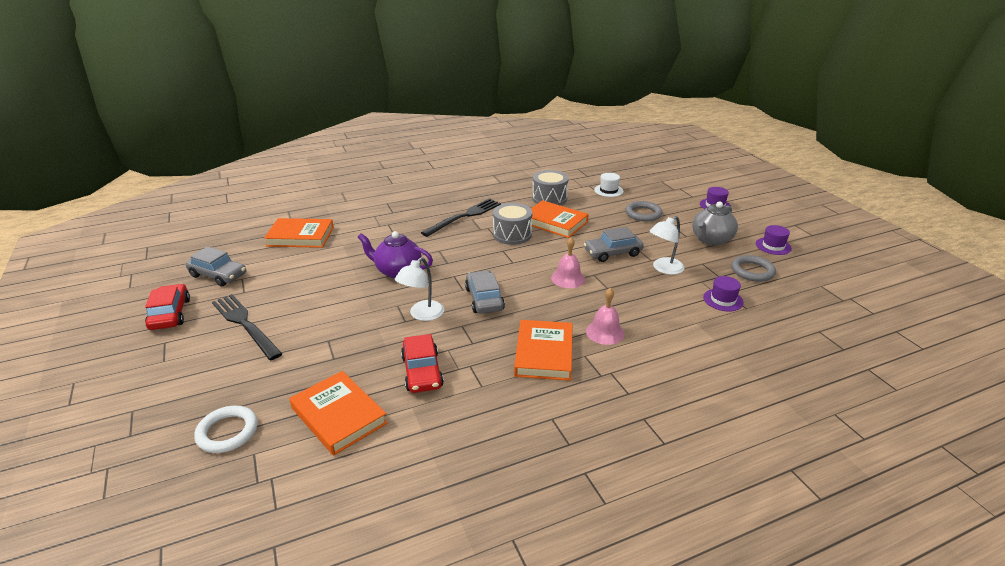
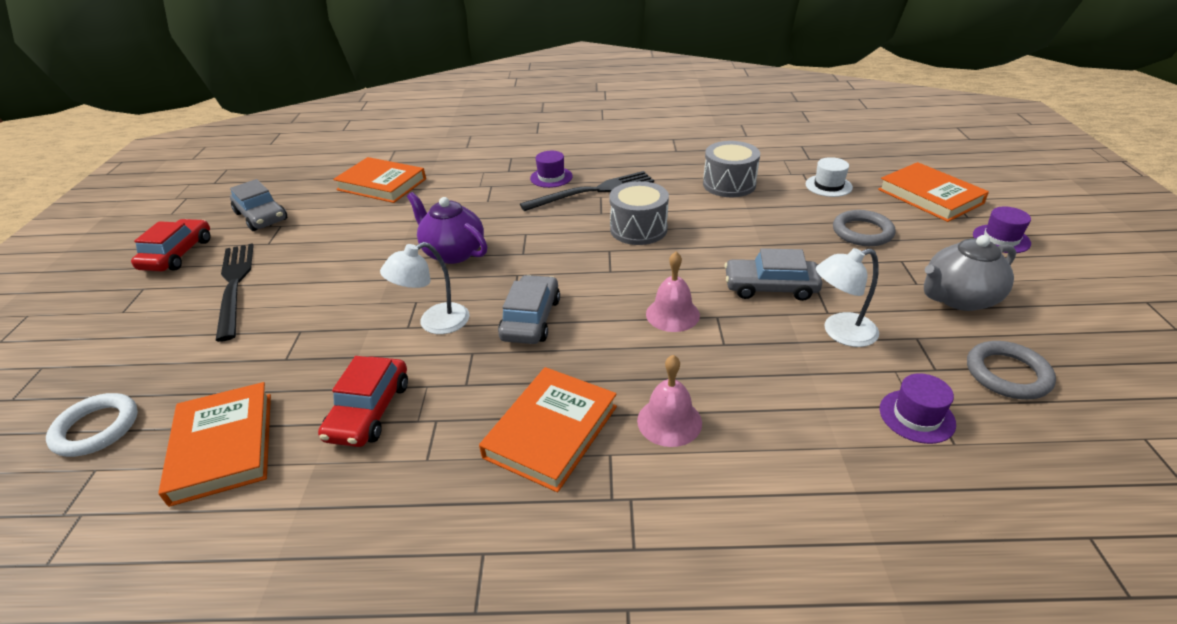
camera: 25 degrees right, 5 degrees up
orange book [531,200,589,238] -> orange book moved to [878,162,989,222]
purple hat [756,225,792,255] -> purple hat moved to [530,151,573,188]

